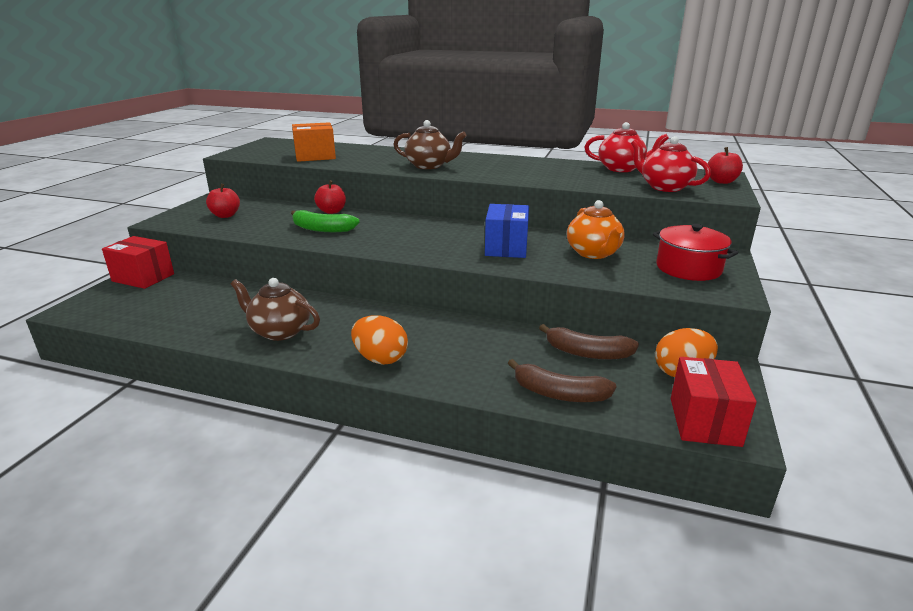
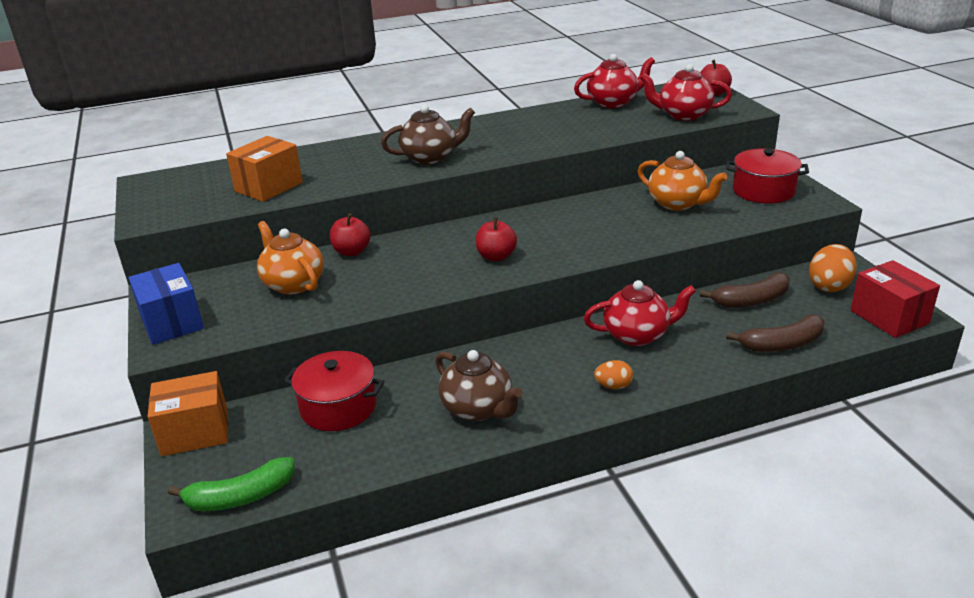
camera: 35 degrees left, 5 degrees up
red box [102,236,174,289] -> orange box [147,371,228,456]
red apple [206,184,240,218] -> red apple moved to [476,217,517,261]
brown teapot [231,278,320,341] -> brown teapot turned 120 degrees counterclockwise [435,350,522,421]
green banana [291,210,360,232] -> green banana moved to [168,457,294,511]
orange egg [351,316,408,365] -> orange egg [594,360,633,389], size x0.58
blue box [485,204,529,258] -> blue box moved to [128,263,204,345]
none -> orange teapot [257,221,324,295]
none -> red pot [284,351,384,431]
none -> red teapot [584,280,696,346]

